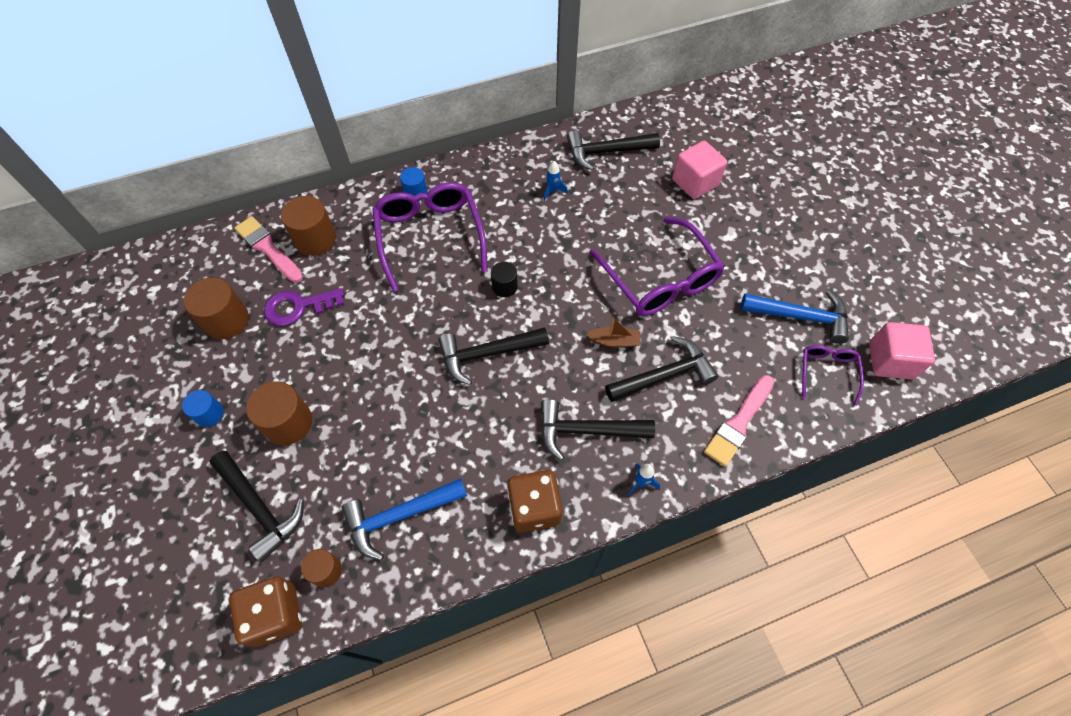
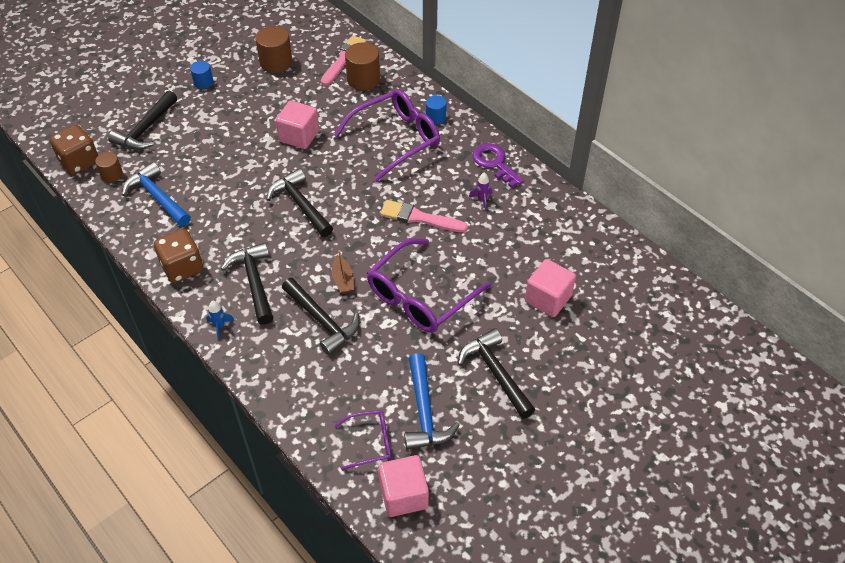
camera: 70 degrees right, 10 degrees down
brown cylinder [246,381,312,445] -> none
purple key [264,288,344,326] -> purple key moved to [473,143,524,188]
black cylinder [491,262,518,297] -> none
blue rocket [544,161,568,201] -> purple rocket [469,173,492,210]
black hammer [567,130,660,171] -> black hammer moved to [458,328,535,419]
pink brush [704,375,774,467] -> pink brush moved to [380,200,468,232]
none -> pink cube [276,101,319,149]

